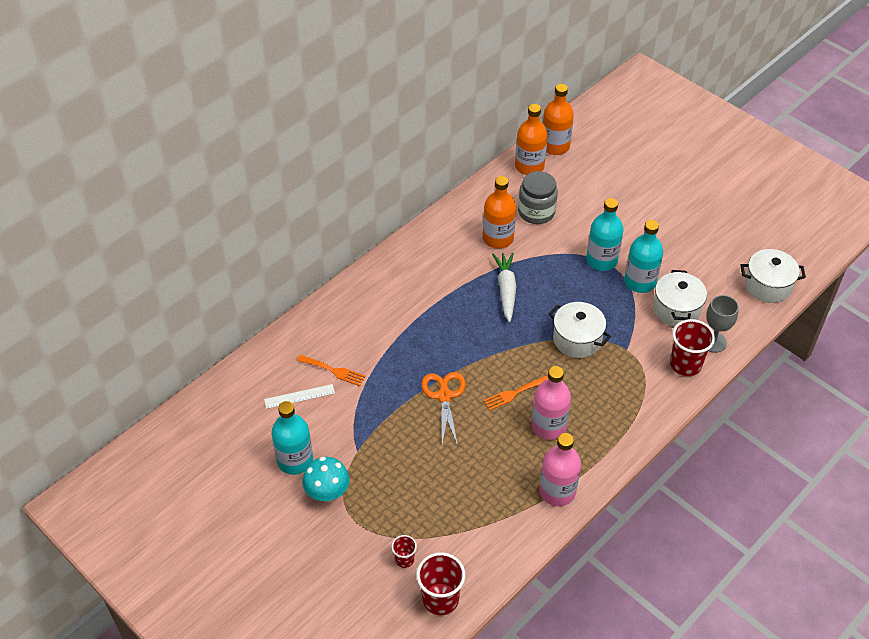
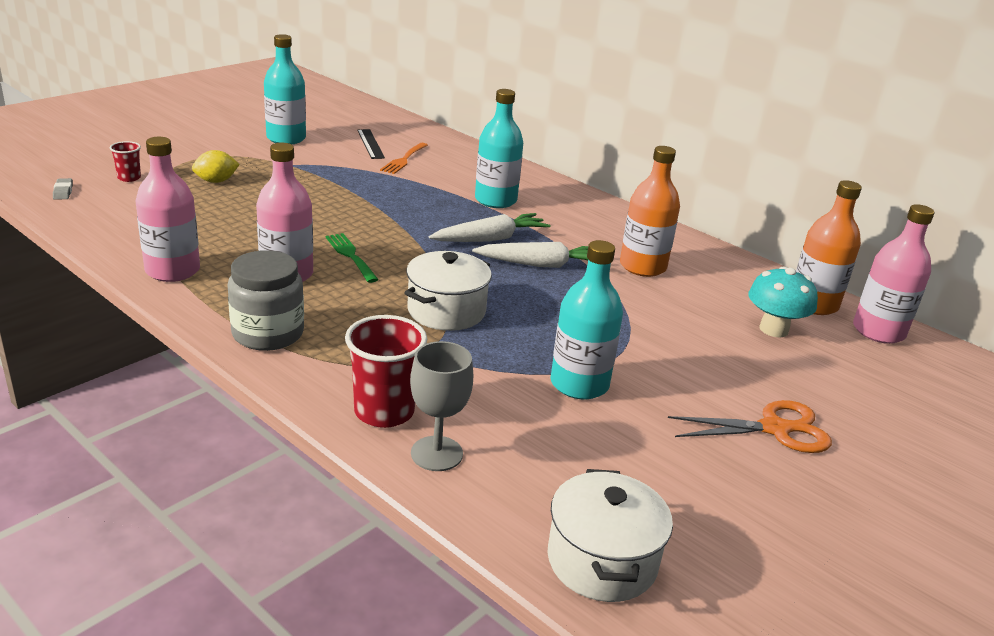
camera: 85 degrees right, 20 degrees down
white ruler [264,384,335,409] -> black ruler [357,129,385,159]
turquoise mushroom [302,457,350,502] -> turquoise mushroom moved to [748,267,818,337]
red cup [416,552,466,615] -> grey eraser [53,178,73,200]
orange scissors [421,372,466,446] -> orange scissors moved to [668,400,832,453]
orange fork [483,375,548,411] -> green fork [326,233,379,283]
grey jar [518,171,558,224] -> grey jar moved to [228,250,304,351]
orange bottle [543,84,574,155] -> pink bottle [853,204,935,344]
turquoise bottle [586,198,624,271] -> turquoise bottle moved to [475,89,523,208]
white pot [653,270,707,327] -> none
none -> yellow lemon [192,150,240,183]
none -> white carrot [429,213,551,242]

